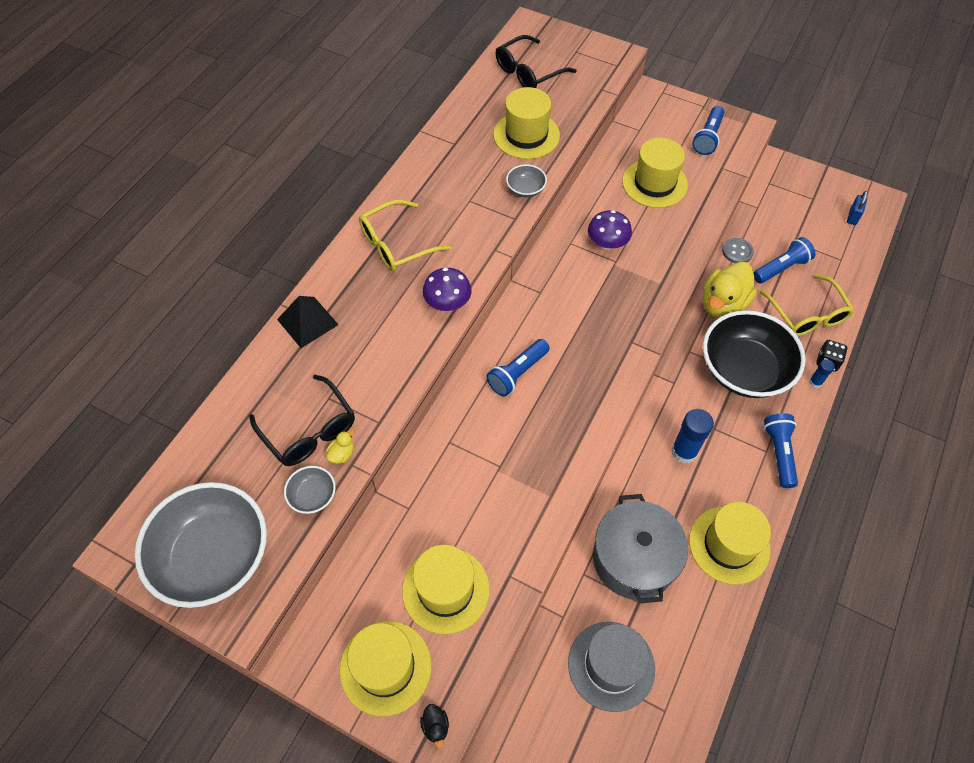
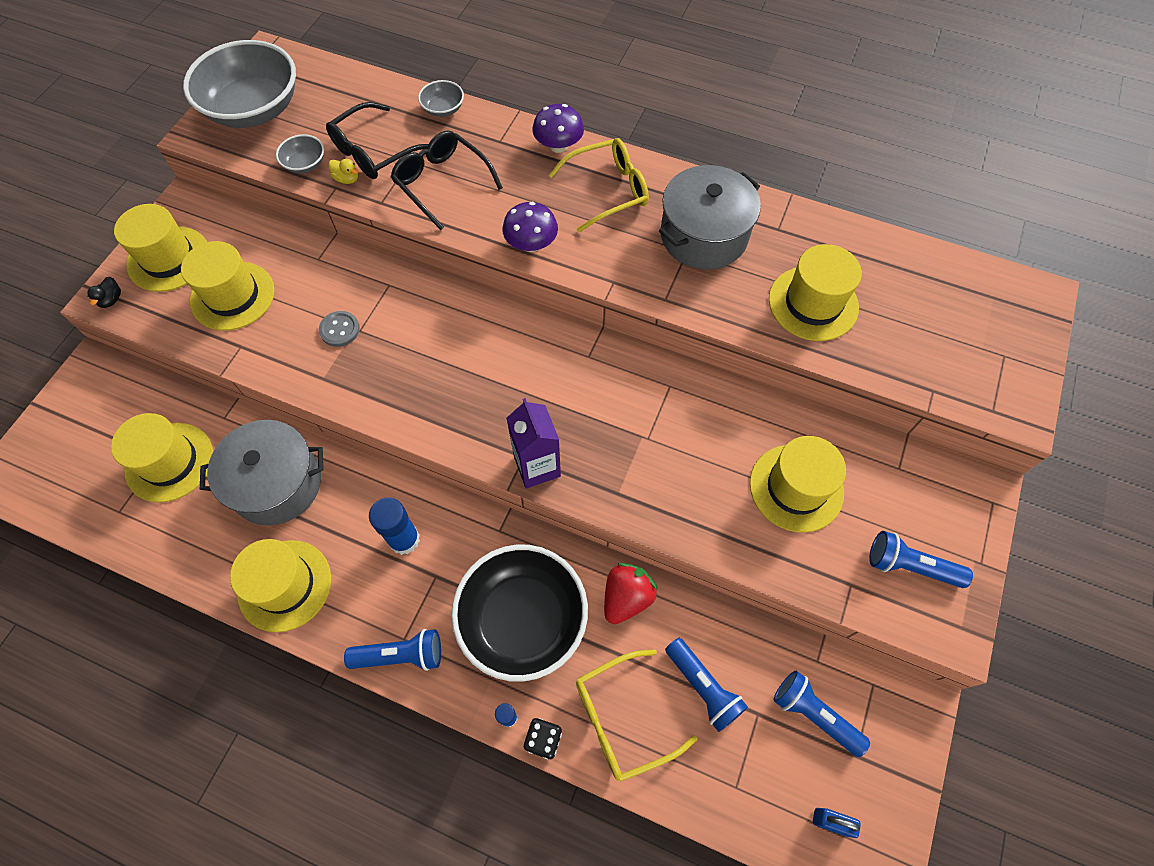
camera: 85 degrees right, 5 degrees up
black pyramid [277,296,338,348] -> none
yellow glasses [359,199,451,272] -> yellow glasses turned 105 degrees clockwise [549,138,649,232]
black duck [420,704,449,748] -> black duck turned 60 degrees counterclockwise [87,277,121,308]
blue flashlight [486,339,550,397] -> blue flashlight moved to [774,671,870,757]
black glasses [496,35,577,88] -> black glasses moved to [391,130,503,230]
grey bowl [506,164,547,197] -> grey bowl moved to [418,80,464,117]
grey hat [568,622,655,712] -> yellow hat [111,413,213,503]
purple mushroom [588,210,632,250] -> purple mushroom moved to [532,104,584,153]
yellow duck [703,262,757,318] -> red strawberry [604,563,658,624]
grey button [722,238,754,263] -> grey button moved to [319,311,360,347]
none -> purple carton [506,398,561,489]
none -> grey pot [659,165,761,270]

